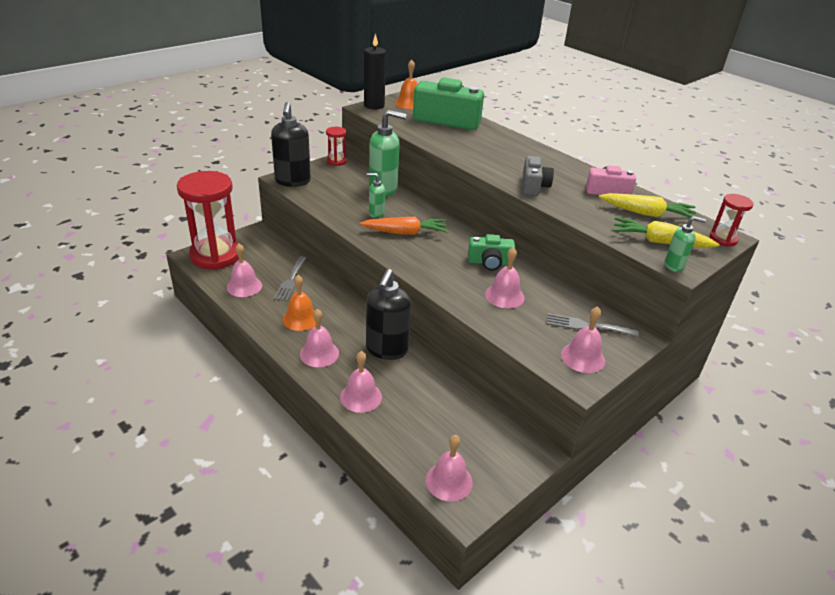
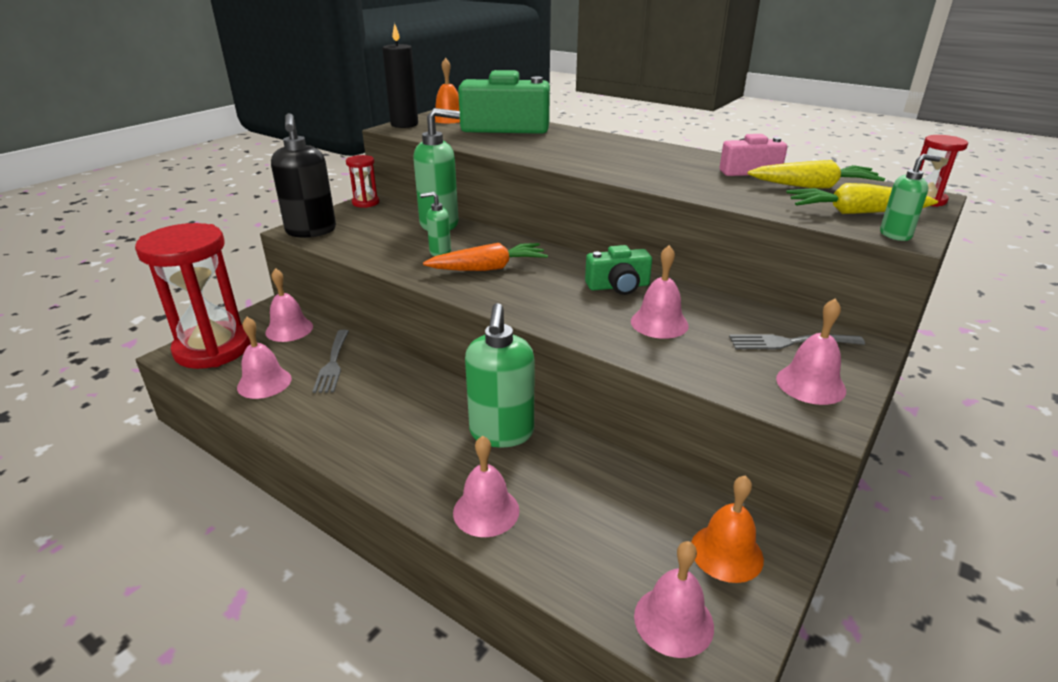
camera: 10 degrees left, 5 degrees down
orange bell [282,275,316,331] -> orange bell moved to [691,475,764,583]
pink bell [300,309,339,367] -> pink bell moved to [265,268,313,342]
black soap dispenser [366,269,411,360] -> green soap dispenser [465,303,535,447]
grey camera [523,156,554,196] -> none

